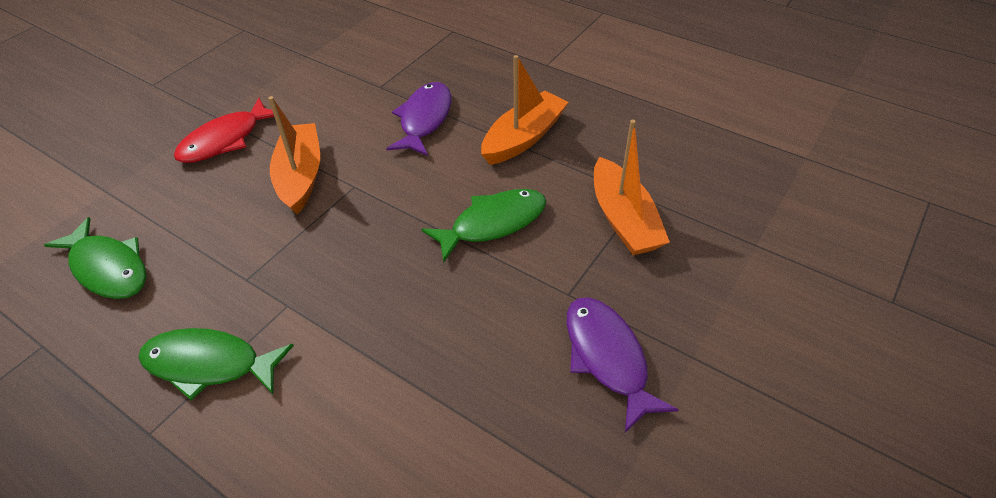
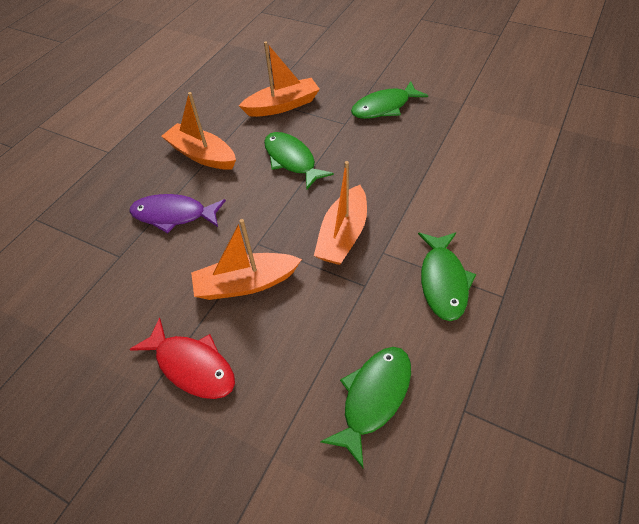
camera: 95 degrees left, 5 degrees up
purple fish [567,297,679,433] -> green fish [351,81,428,119]
none -> orange boat [314,161,367,265]

